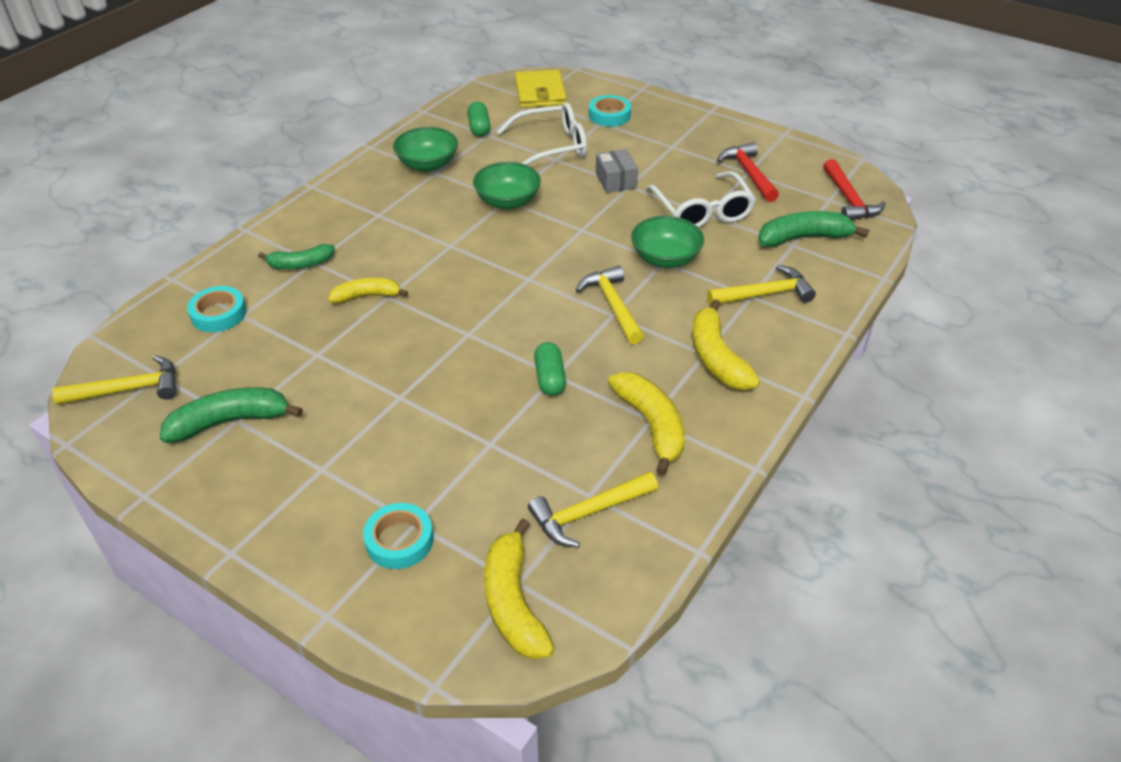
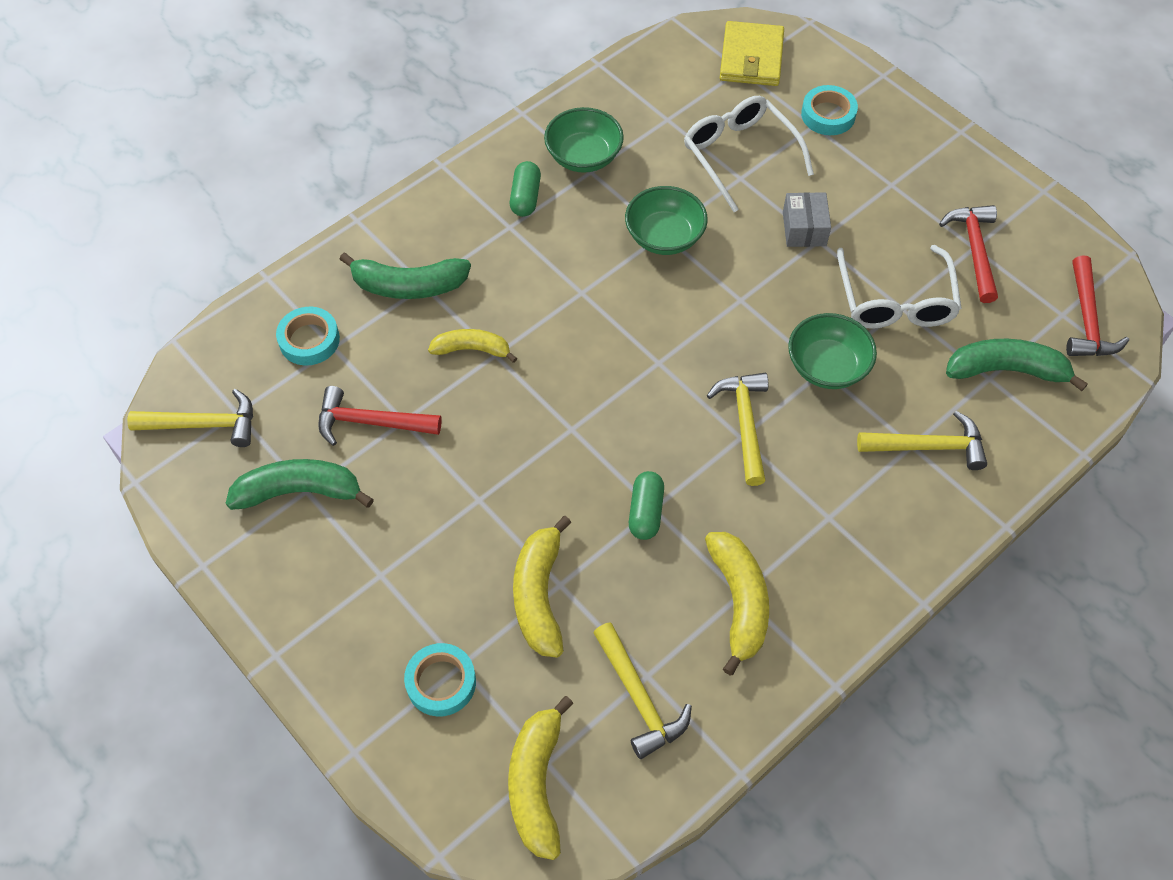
camera: 15 degrees right, 15 degrees up
green banana [258,244,335,269] -> green banana [339,253,471,299], size x1.52
green capsule [467,102,491,137] -> green capsule moved to [510,161,541,217]
white glasses [497,102,587,165] -> white glasses turned 120 degrees counterclockwise [684,96,814,212]
yellow hammer [528,472,658,548] -> yellow hammer turned 105 degrees counterclockwise [593,622,692,759]
yellow banana [692,299,760,390] -> yellow banana moved to [513,516,572,658]
none -> red hammer [319,386,442,446]

